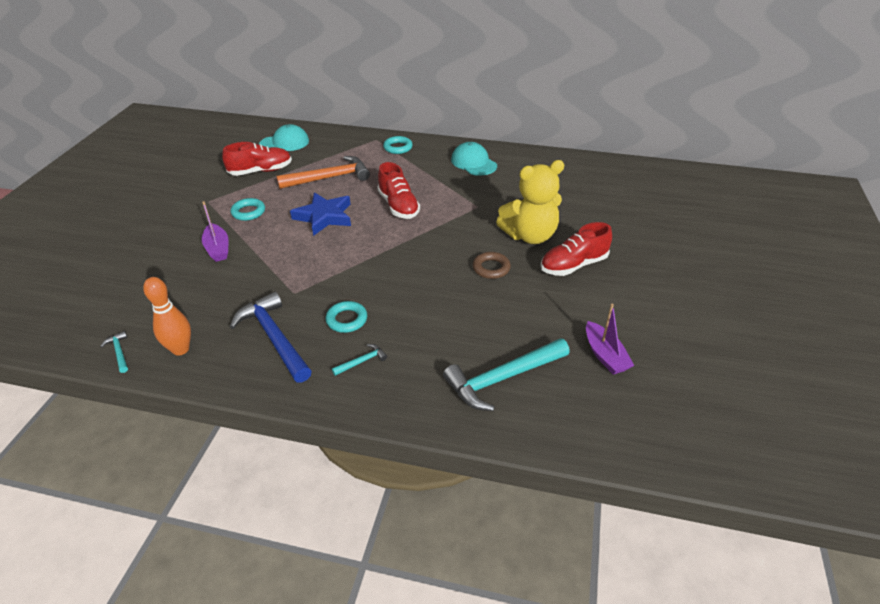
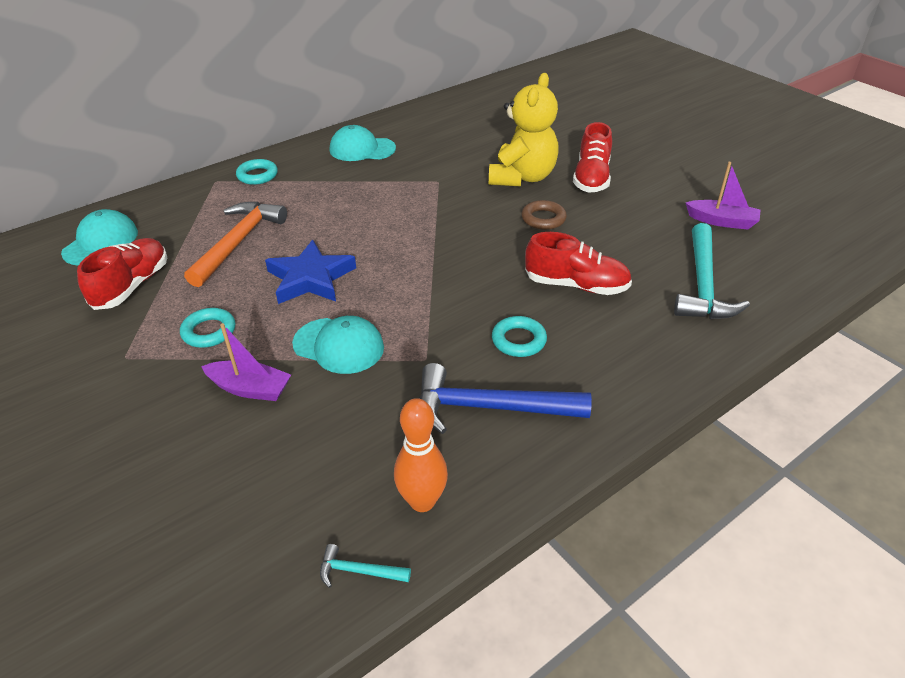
camera: 50 degrees left, 0 degrees up
turquoise hammer [332,344,387,376] -> none
red shoe [378,162,420,219] -> red shoe moved to [525,232,632,295]
none -> turquoise cap [292,316,384,374]

